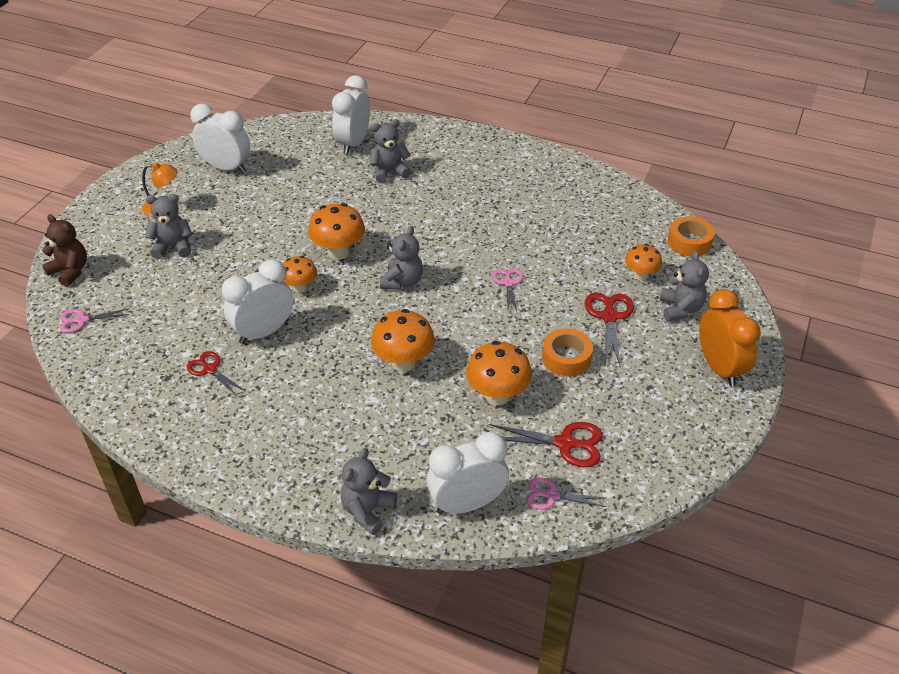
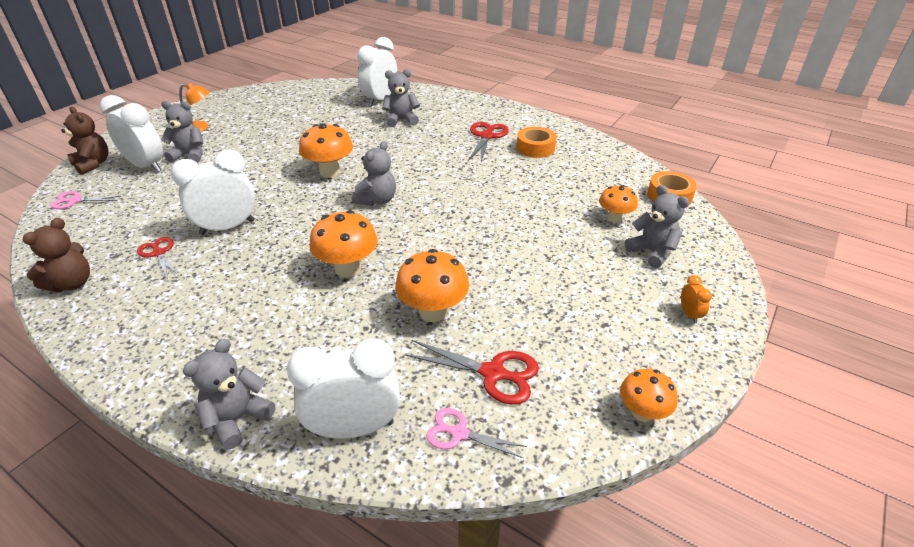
camera: 10 degrees right, 5 degrees down
white clock [190,104,250,173] -> white clock moved to [100,95,163,172]
orange mushroom [283,256,317,293] -> orange mushroom moved to [620,369,678,422]
pink scissors [492,268,523,314] -> none
orange tape [542,328,593,376] -> orange tape moved to [517,127,557,158]
red scissors [585,293,634,368] -> red scissors moved to [468,122,509,162]
grey teddy bear [660,251,709,321] -> grey teddy bear turned 45 degrees counterclockwise [625,185,689,268]
orange clock [699,289,761,387] -> orange clock [681,275,712,324], size x0.43
none -> brown teddy bear [23,218,90,292]

